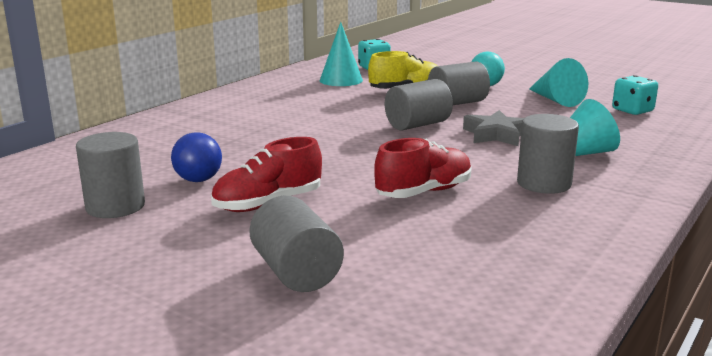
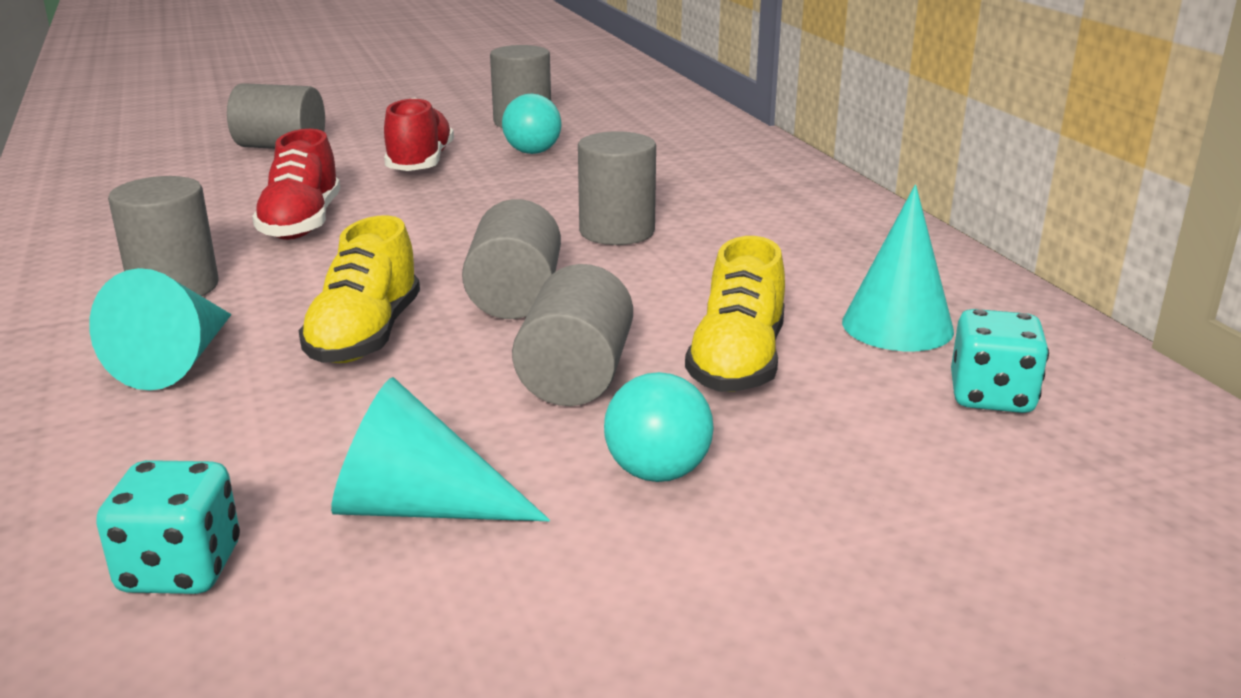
camera: 125 degrees right, 5 degrees up
blue ball [171,132,222,182] -> turquoise ball [502,94,562,154]
grey star [463,110,524,146] -> yellow shoe [299,215,420,363]
none -> grey cylinder [578,131,656,245]

